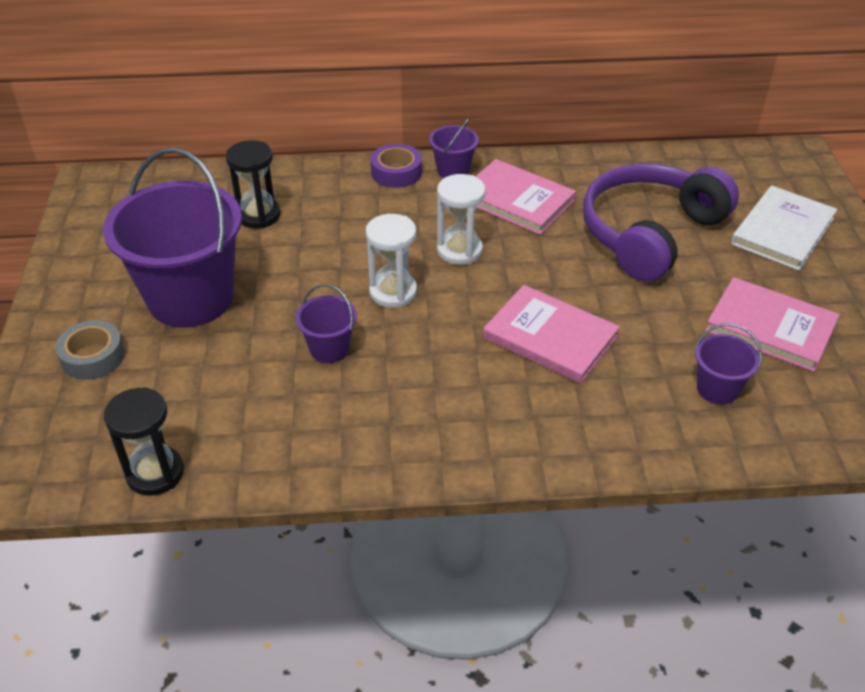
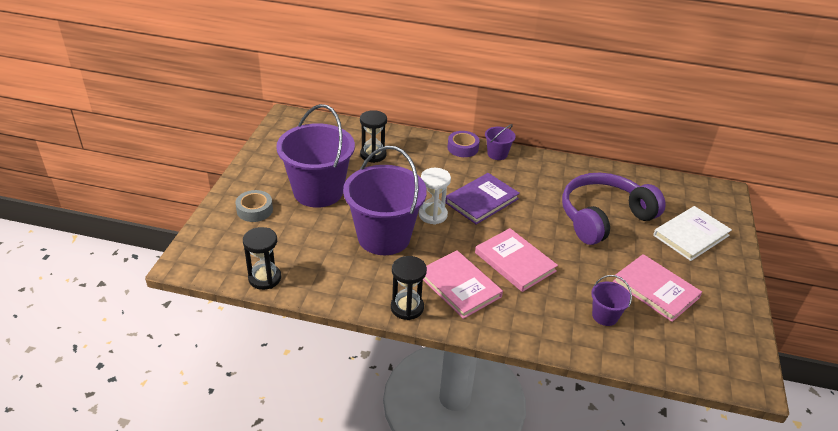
camera: 15 degrees right, 5 degrees down
purple bucket [296,284,357,363] -> purple bucket [343,146,427,255], size x2.26
white hourglass [437,174,486,265] -> purple book [445,173,520,225]
pink book [475,159,576,235] -> pink book moved to [423,250,503,319]
none -> black hourglass [391,256,427,320]

